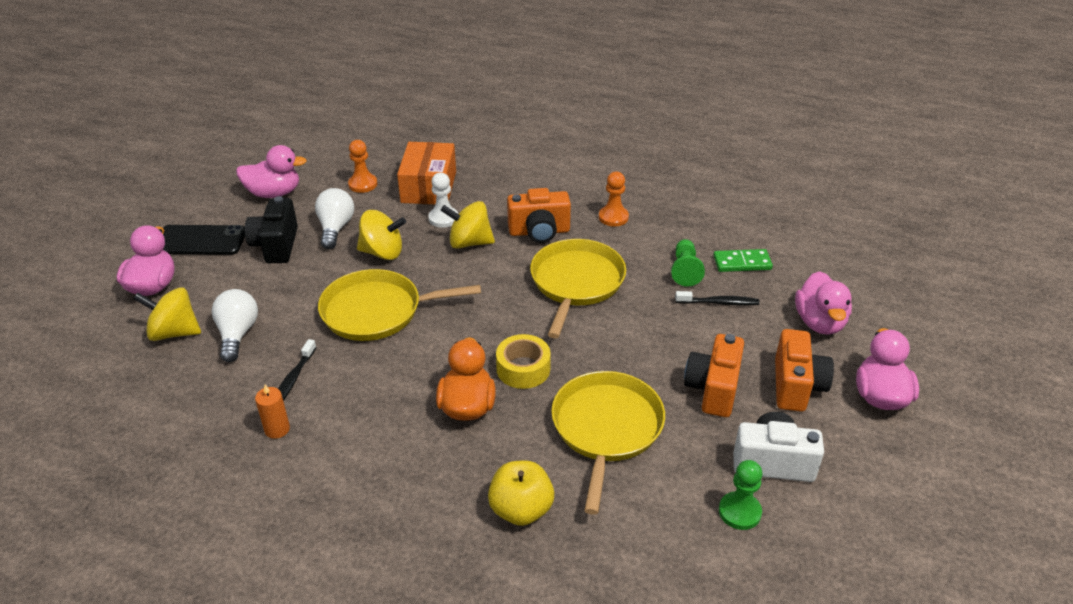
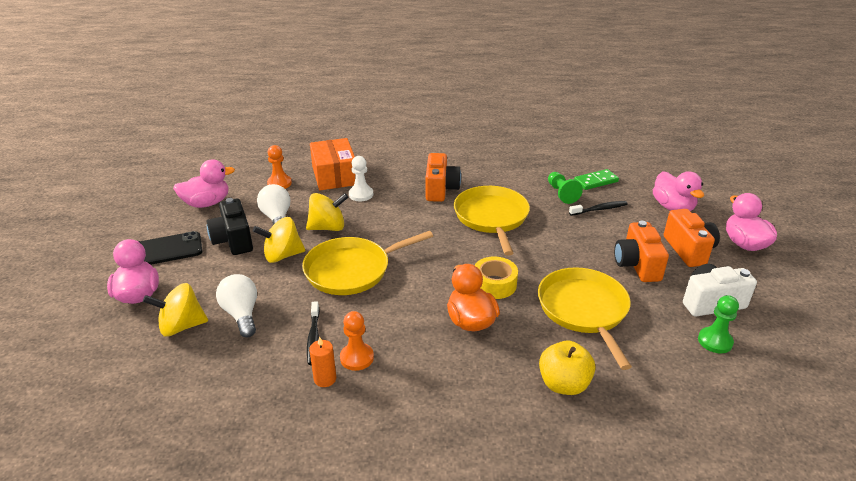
camera: 20 degrees left, 5 degrees down
yellow spinning top [441,201,495,249] -> yellow spinning top moved to [253,217,305,263]
orange camera [507,188,571,243] -> orange camera turned 60 degrees counterclockwise [426,153,461,202]
orange pawn [599,171,629,227] -> orange pawn moved to [340,311,374,371]

